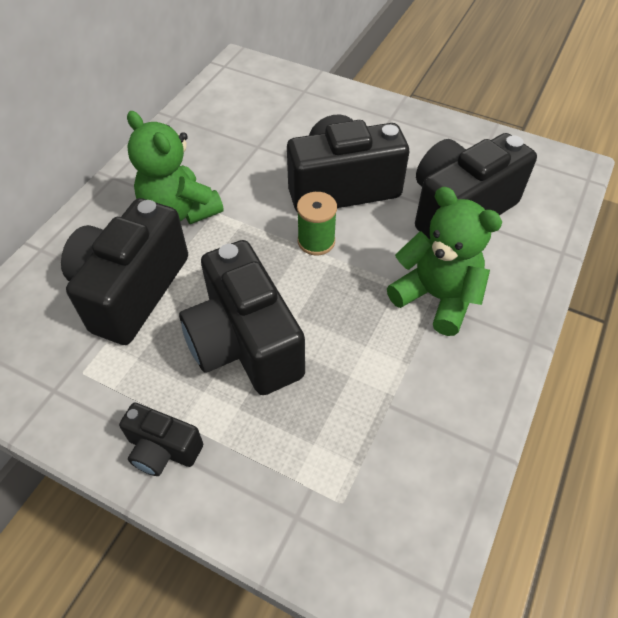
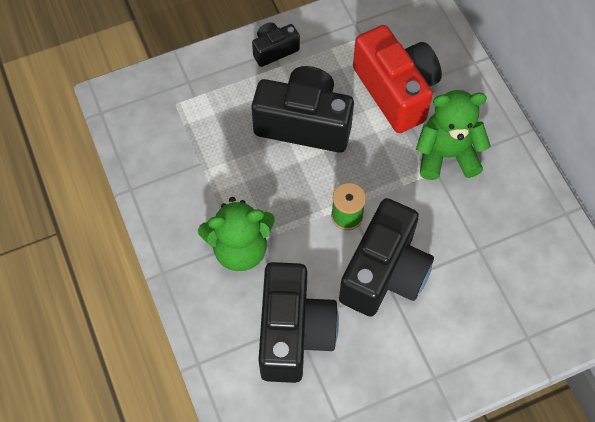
camera: 130 degrees right, 10 degrees up
black camera [61,198,188,345] -> red camera [353,25,442,133]

